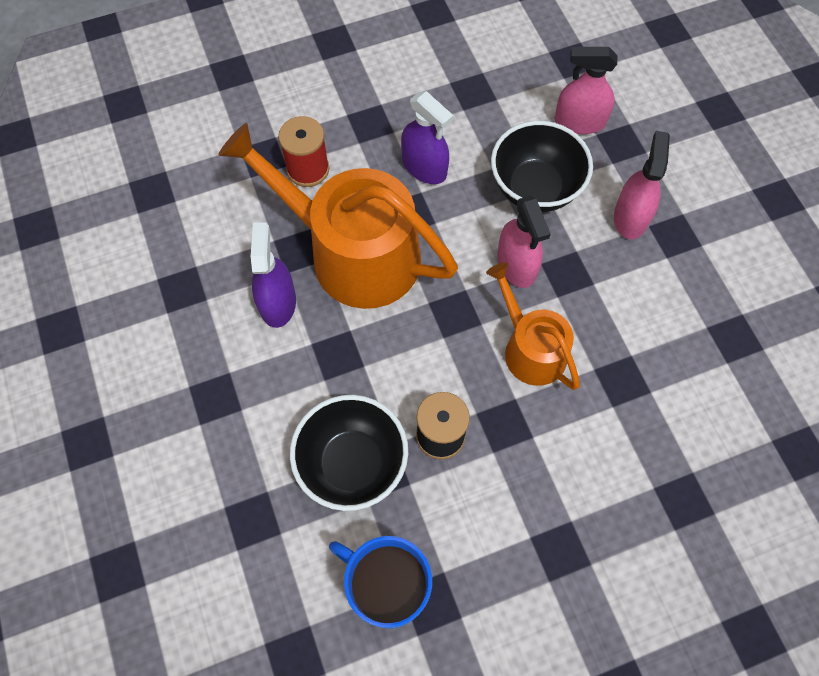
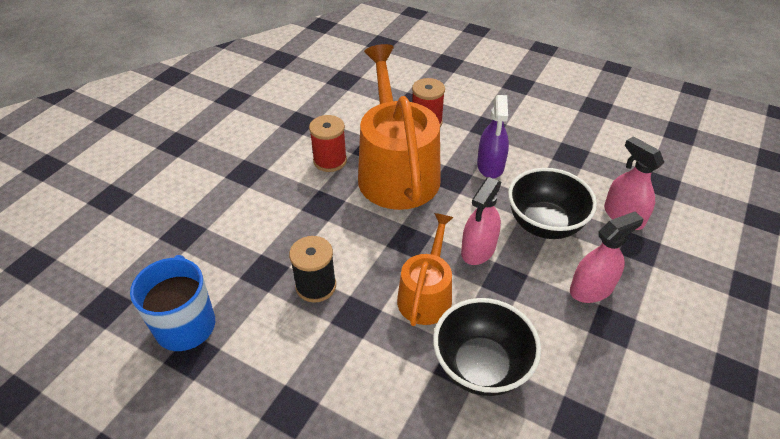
camera: 50 degrees right, 20 degrees down
purple spray bottle [251,222,296,328] -> red spool [309,115,347,172]
black bowl [290,395,408,511] -> black bowl moved to [433,298,541,396]

